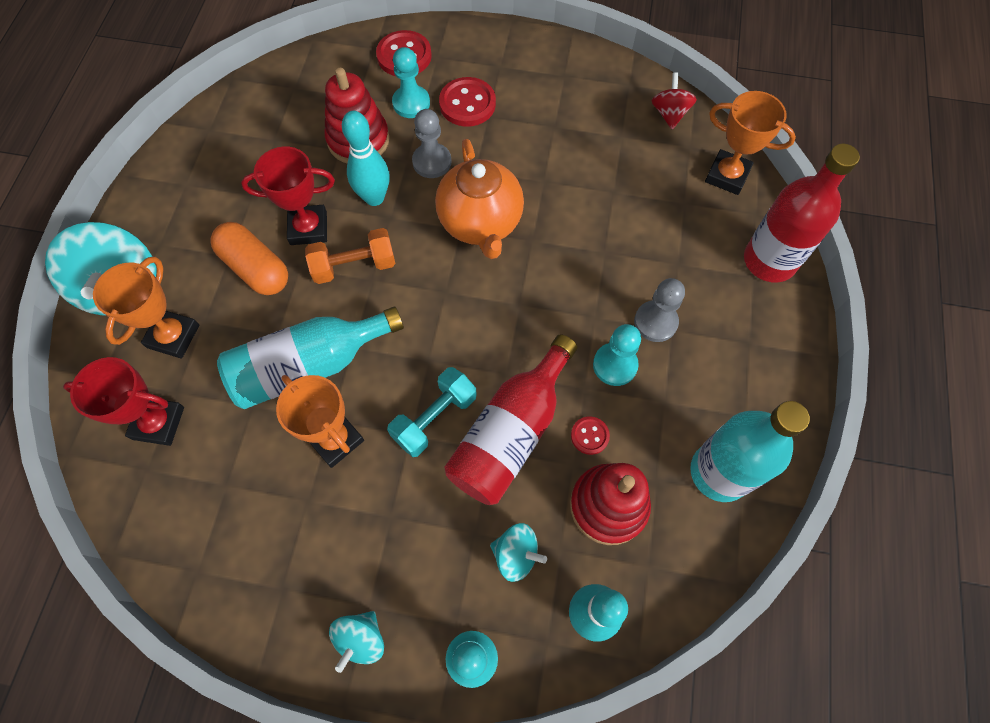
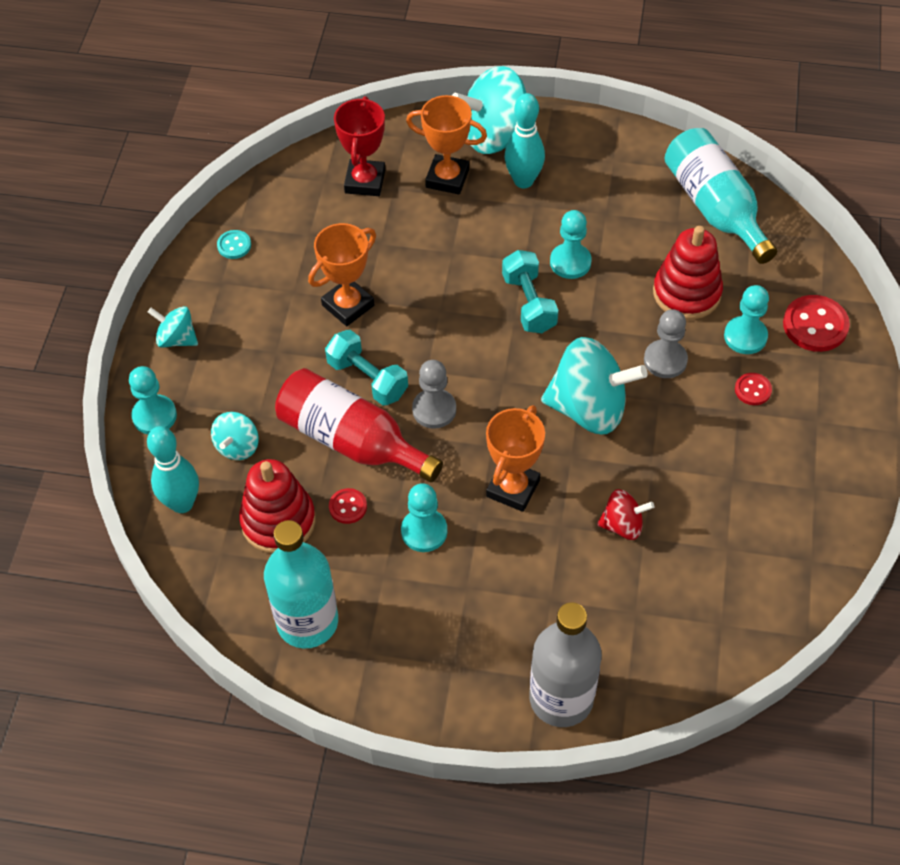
camera: 90 degrees right, 10 degrees down
orange capsule [210,222,288,295] -> none
turquoise bottle [217,307,404,409] -> turquoise bottle moved to [665,128,777,264]
red trophy [241,147,335,245] -> turquoise pawn [550,210,592,279]
orange dumbbell [305,228,396,284] -> turquoise dumbbell [502,250,559,333]
turquoise bowling pin [342,111,390,206] -> turquoise bowling pin moved to [504,93,545,188]
orange teapot [435,139,524,259] -> turquoise spinning top [541,337,648,434]
red button [439,77,496,127] -> red button [735,373,772,405], size x0.55
grey pawn [634,278,685,342] -> grey pawn moved to [412,360,456,429]
red spinning top [652,72,697,129] -> red spinning top moved to [597,489,654,540]
orange trophy [705,91,796,195] -> orange trophy moved to [486,405,545,512]
red bottle [744,144,860,283] -> grey bottle [529,602,602,727]
none -> turquoise button [217,230,251,259]

